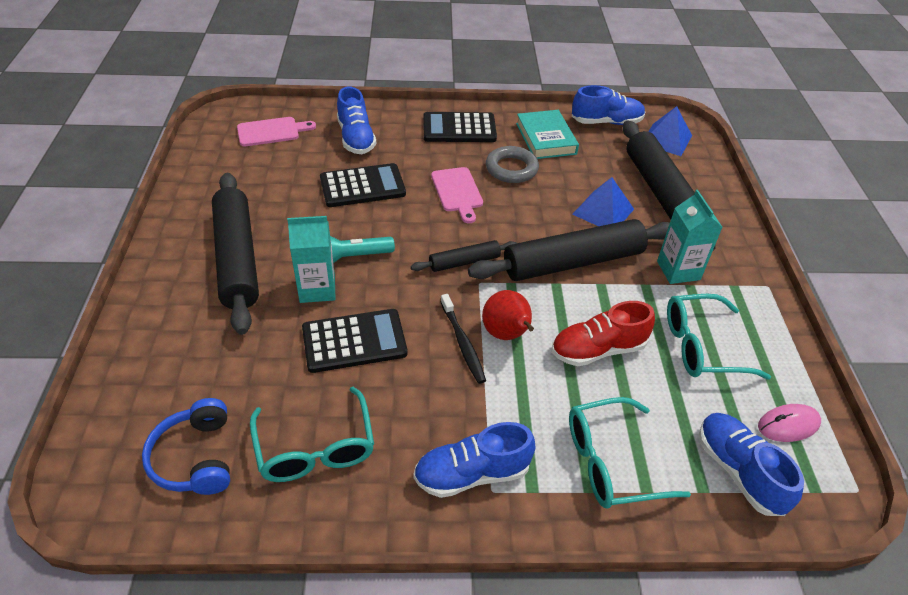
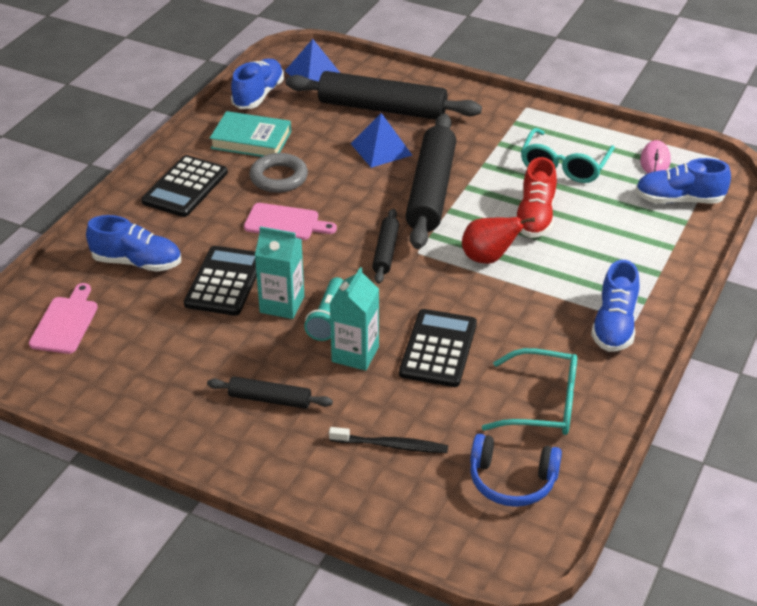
camera: 60 degrees left, 5 degrees down
black rolling pin [212,173,259,335] -> black rolling pin [207,376,333,409], size x0.50
black toothbrush [441,294,486,384] -> black toothbrush moved to [329,427,448,453]
turquoise glasses [569,397,691,509] -> none
turquoise carton [657,190,722,284] -> turquoise carton moved to [255,226,304,319]

